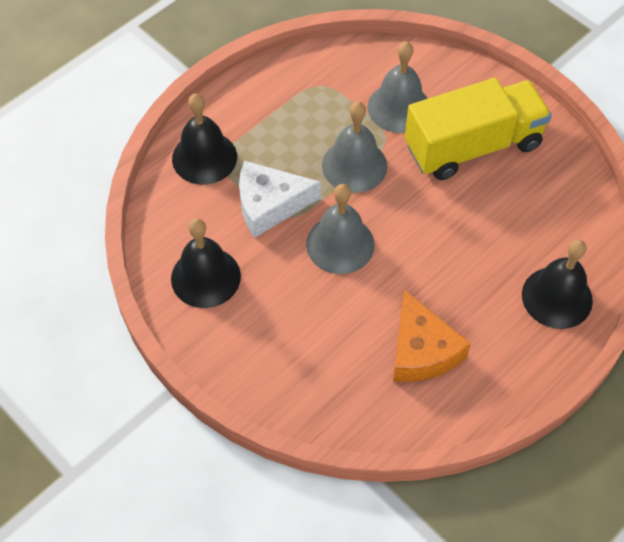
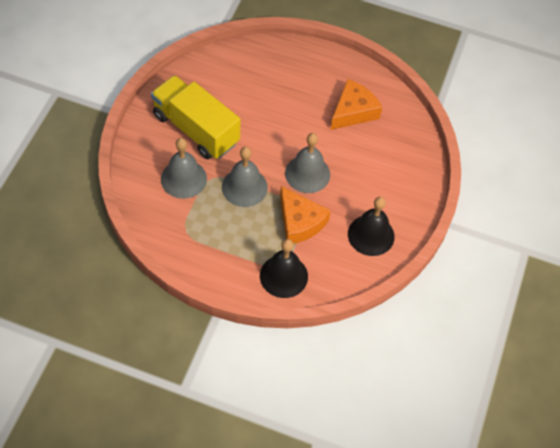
camera: 120 degrees left, 0 degrees up
white cheese [239,161,321,238] -> orange cheese [280,186,331,244]
black bell [522,239,593,329] -> none

